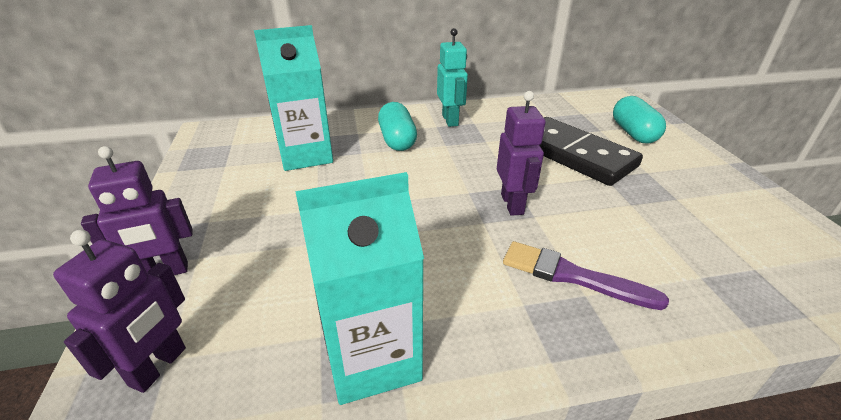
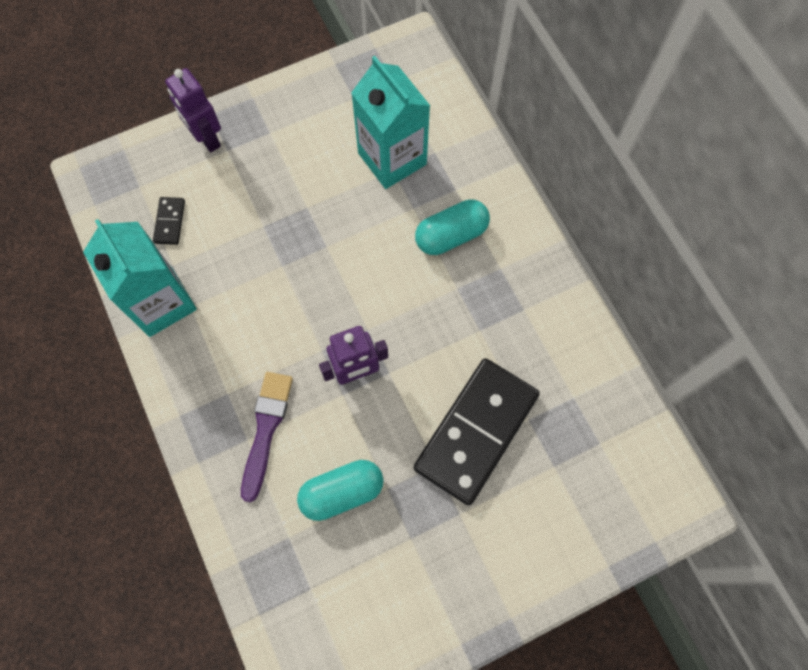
camera: 75 degrees right, 35 degrees up
purple robot [53,230,186,393] -> none
turquoise robot [437,28,468,127] -> none
turquoise capsule [613,96,666,144] -> turquoise capsule moved to [297,460,384,521]
none -> black domino [153,197,185,245]

